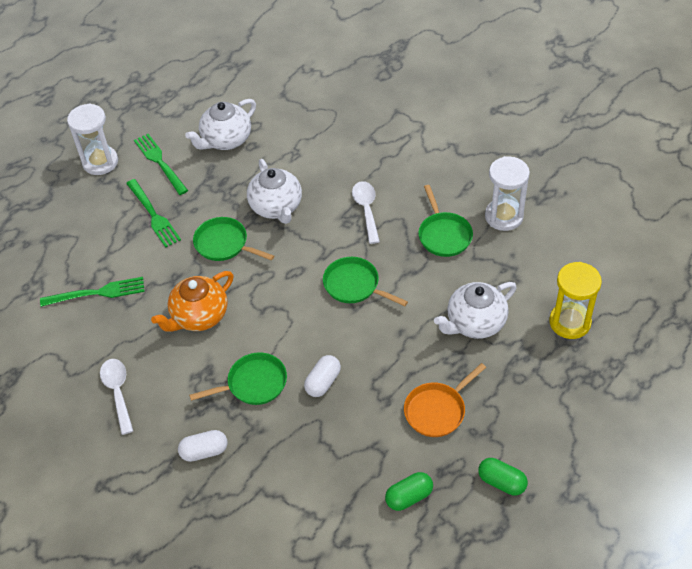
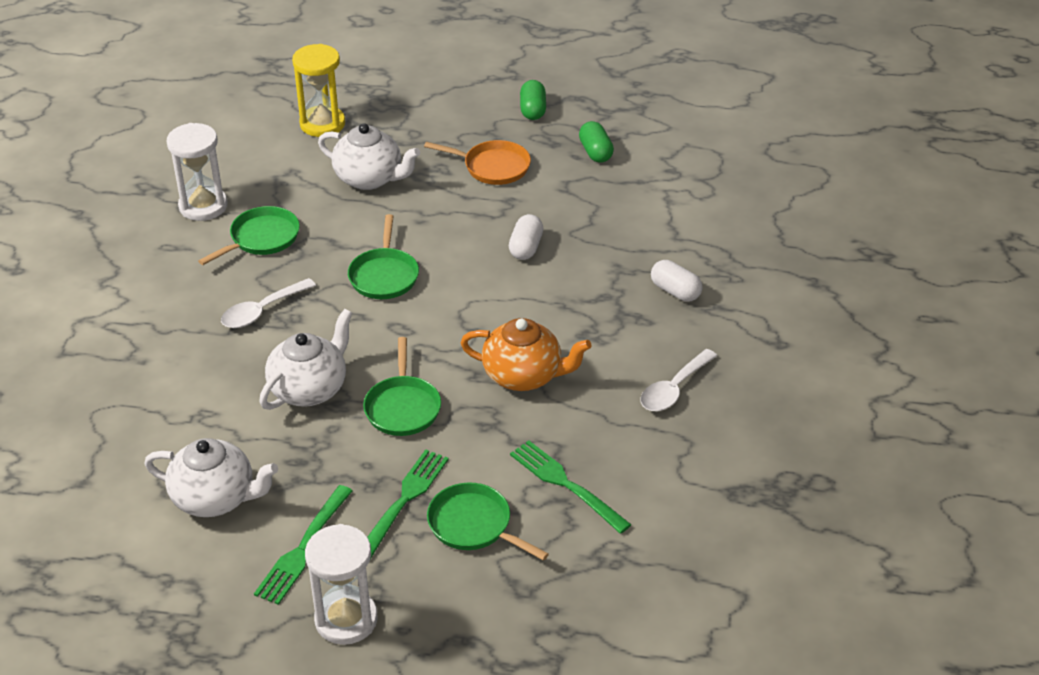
camera: 125 degrees left, 10 degrees down
green pan [189,352,287,405] -> green pan moved to [427,483,549,561]
white capsule [304,355,341,397] -> white capsule turned 75 degrees counterclockwise [509,214,543,260]
green capsule [385,472,433,511] -> green capsule turned 45 degrees clockwise [579,121,614,163]

